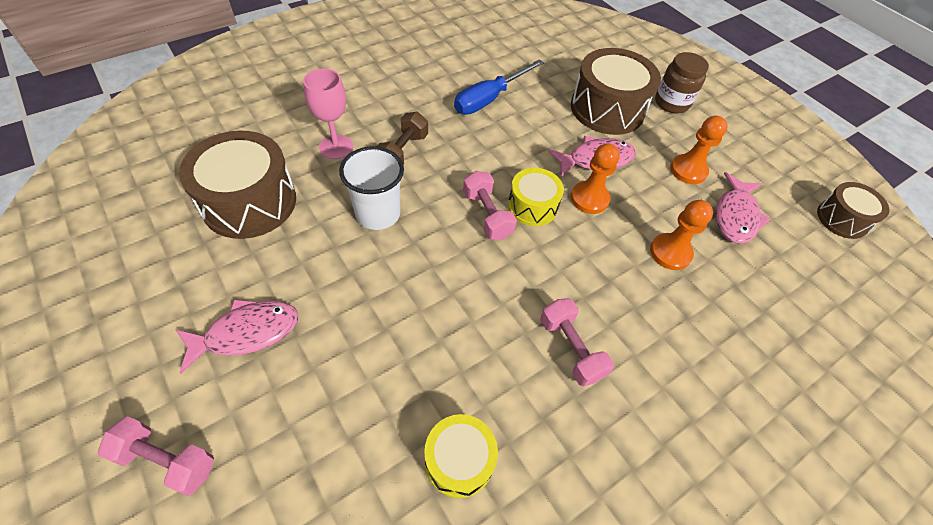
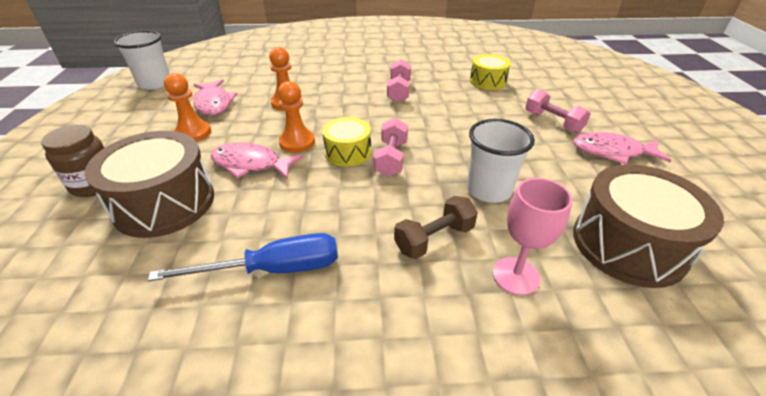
camera: 145 degrees left, 15 degrees down
pink dumbbell [98,416,214,496] -> pink dumbbell moved to [525,89,591,133]
pink fish [716,172,771,244] -> pink fish turned 105 degrees clockwise [193,79,237,116]
brown drum [817,182,889,239] -> white cup [114,31,170,90]

